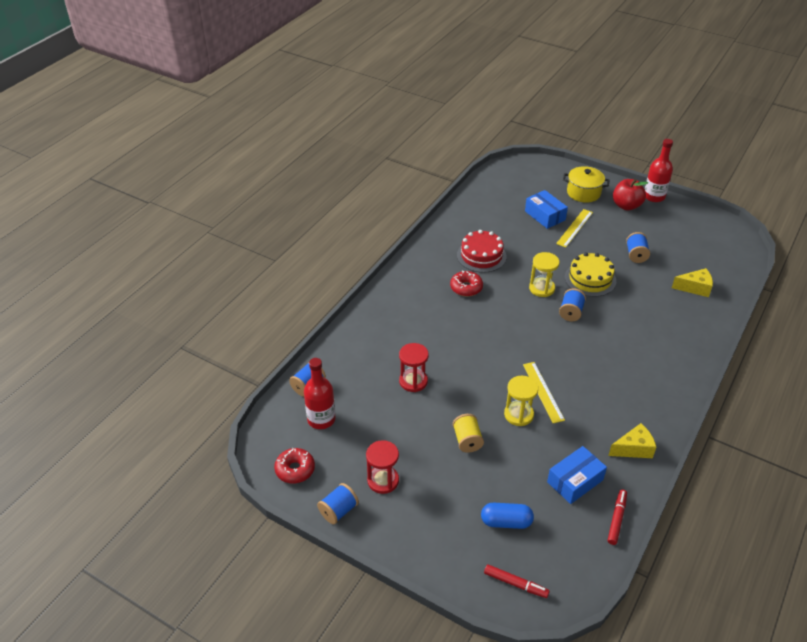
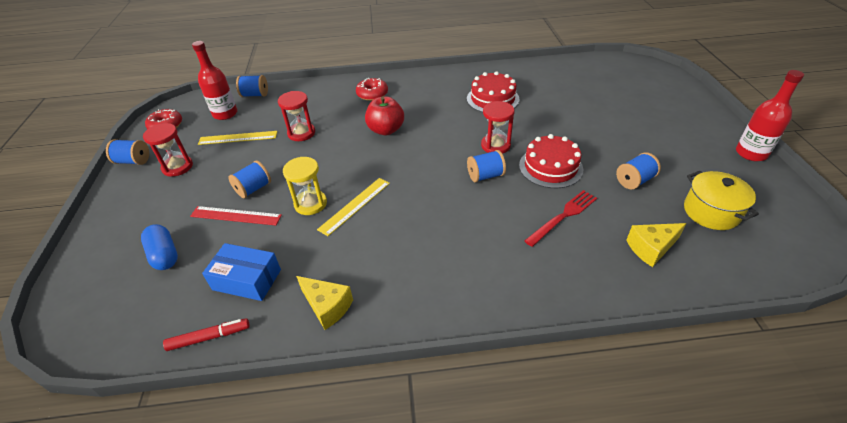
camera: 55 degrees right, 0 degrees up
red donut [450,271,483,297] -> red donut moved to [356,78,388,101]
yellow spool [453,414,484,453] -> blue spool [228,160,271,198]
red marker [484,564,550,598] -> none
blue box [525,190,568,229] -> none
yellow hourglass [529,252,560,297] -> red hourglass [481,101,515,154]
yellow ruler [556,209,593,248] -> yellow ruler moved to [198,131,277,145]
yellow pot [563,166,609,203] -> yellow pot moved to [684,171,759,230]
yellow cake [565,252,616,297] -> red cake [519,134,583,188]
red apple [613,179,648,211] -> red apple moved to [365,96,404,135]
yellow cheese [672,268,713,297] -> yellow cheese turned 105 degrees clockwise [626,223,686,267]
none -> red ruler [190,206,282,226]
none -> red fork [524,190,597,247]

